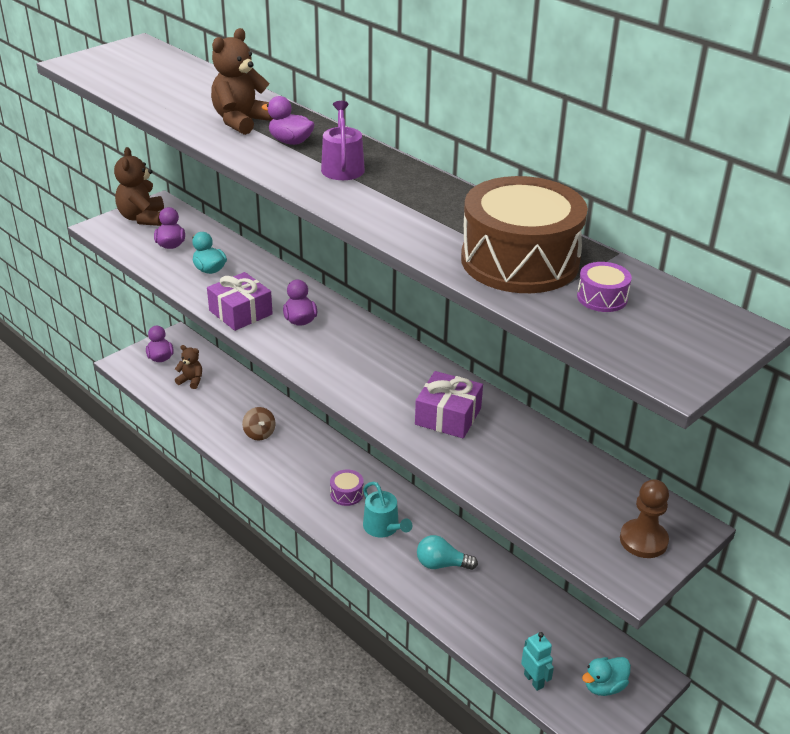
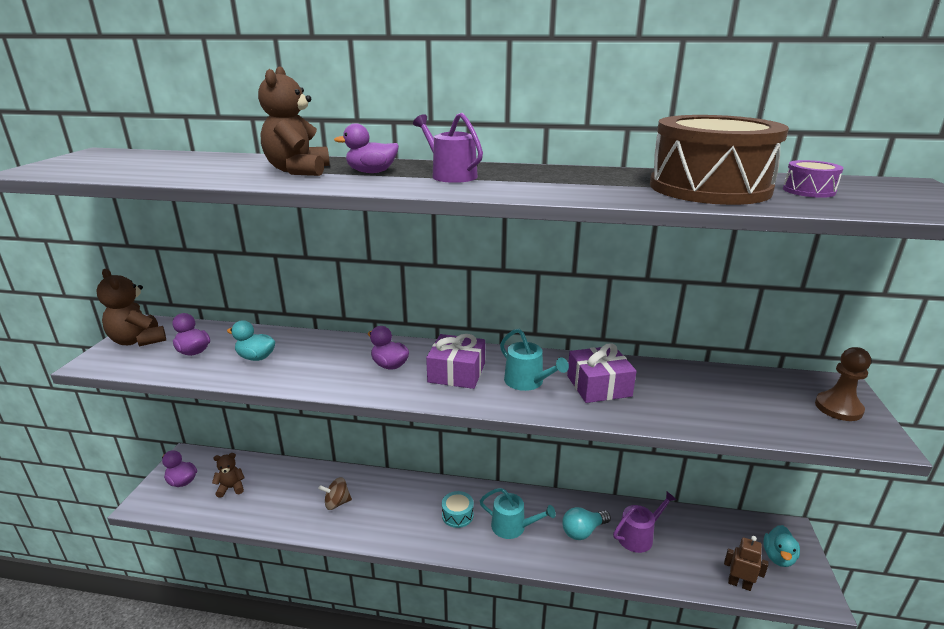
camera: 35 degrees left, 10 degrees down
purple gift [207,272,273,331] -> purple gift moved to [426,334,485,389]
brown spinning top [242,407,276,441] -> brown spinning top turned 135 degrees clockwise [319,477,352,510]
purple drum [330,469,364,506] -> turquoise drum [442,491,474,528]
turquoise robot [521,632,554,691] -> brown robot [724,536,768,591]
none -> turquoise watering can [500,329,569,391]
none -> purple watering can [613,491,677,553]

